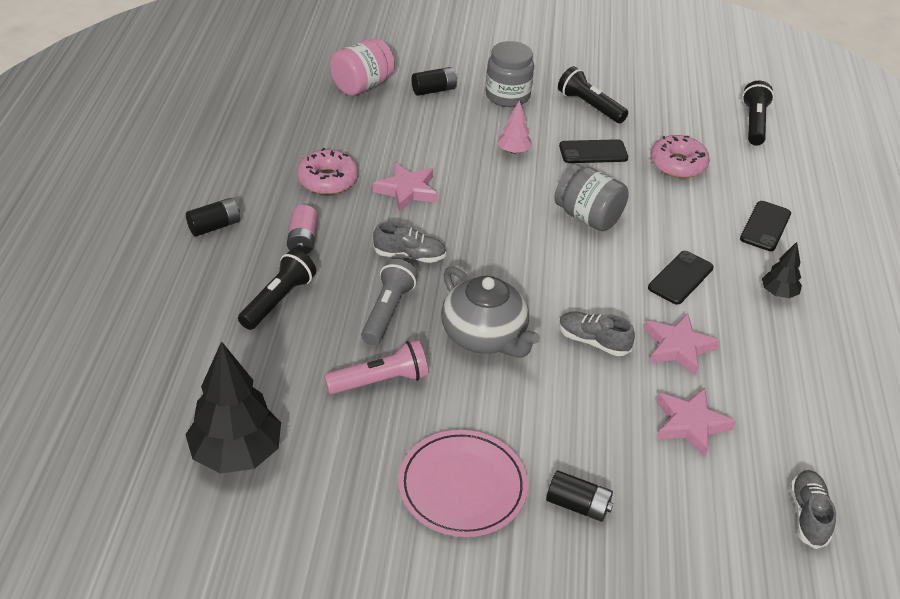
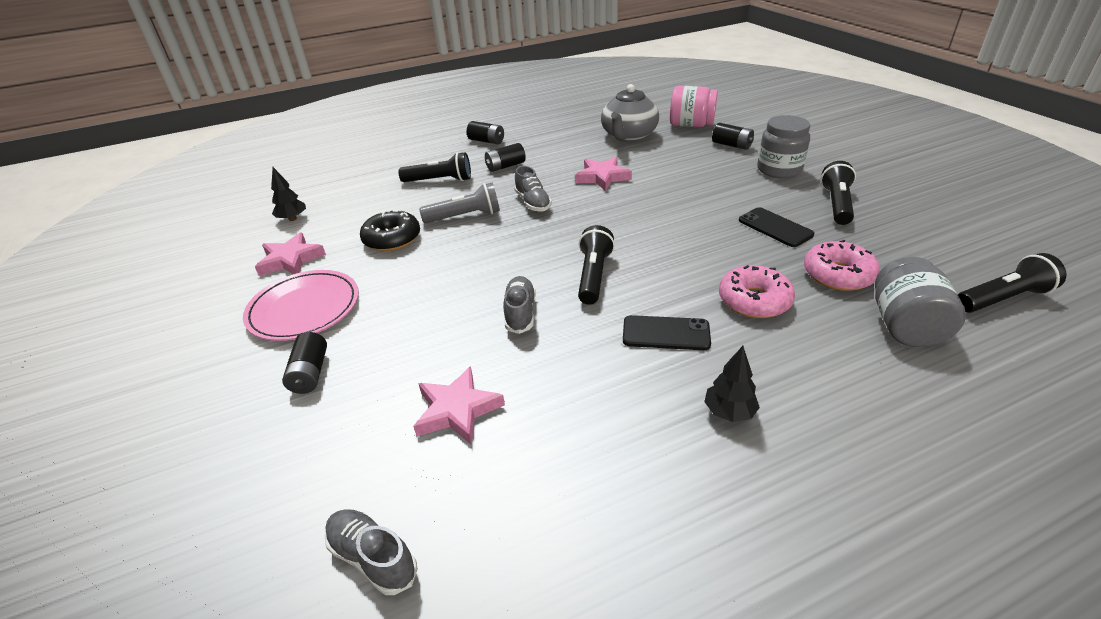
camera: 65 degrees right, 5 degrees down
black tree [185,341,281,473] -> black tree [271,167,306,221], size x0.50
pink battery [287,205,318,254] -> black battery [485,143,526,172]
pink donut [297,148,358,195] -> pink donut moved to [719,265,795,318]
pink flashlight [324,340,428,394] -> black donut [360,210,420,251]
grey teapot [441,266,540,358] -> grey teapot moved to [601,84,659,142]
pink tree [497,100,532,154] -> none
grey jar [554,164,629,231] -> grey jar moved to [875,257,966,347]
pink star [644,313,720,376] -> pink star moved to [255,233,326,276]
black phone [740,201,791,251] -> none
grey shoe [790,470,836,549] -> grey shoe turned 120 degrees counterclockwise [325,509,418,595]
none -> black flashlight [578,225,615,305]

